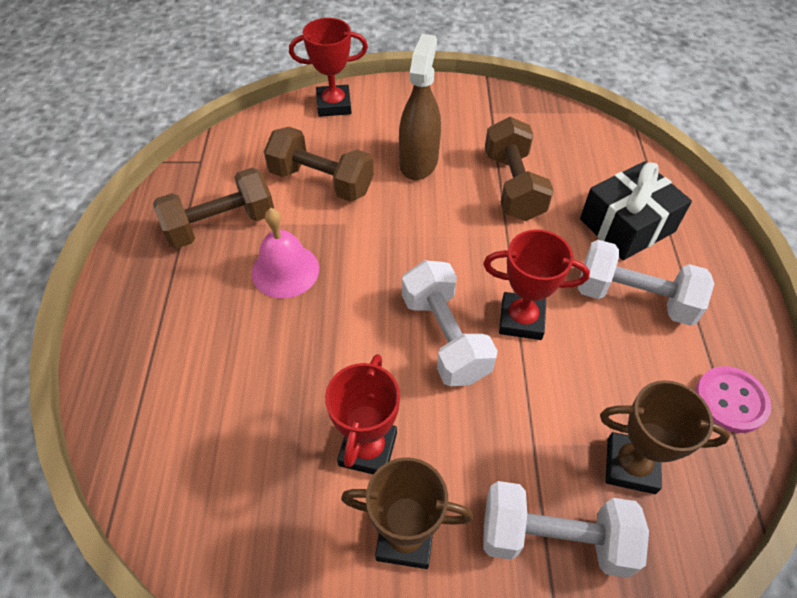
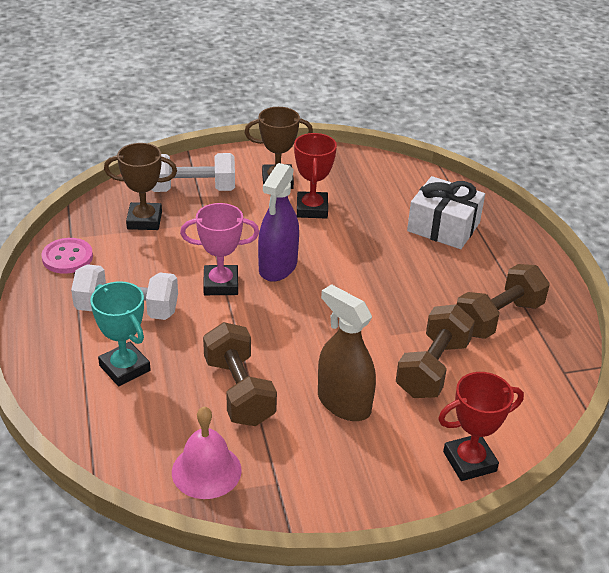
camera: 165 degrees right, 15 degrees down
pink bell [252,208,319,298] -> pink bell moved to [172,406,242,499]
brown dumbbell [264,127,374,202] -> brown dumbbell turned 75 degrees counterclockwise [396,304,475,398]
brown spray bottle [399,34,441,180] -> brown spray bottle turned 135 degrees clockwise [318,284,376,421]
white dumbbell [402,260,498,386] -> purple spray bottle [258,163,299,282]
red trophy [483,229,590,340] -> pink trophy [180,203,259,295]
black gift [580,161,692,260] -> turquoise trophy [90,281,151,386]
none -> white gift [407,176,485,249]

